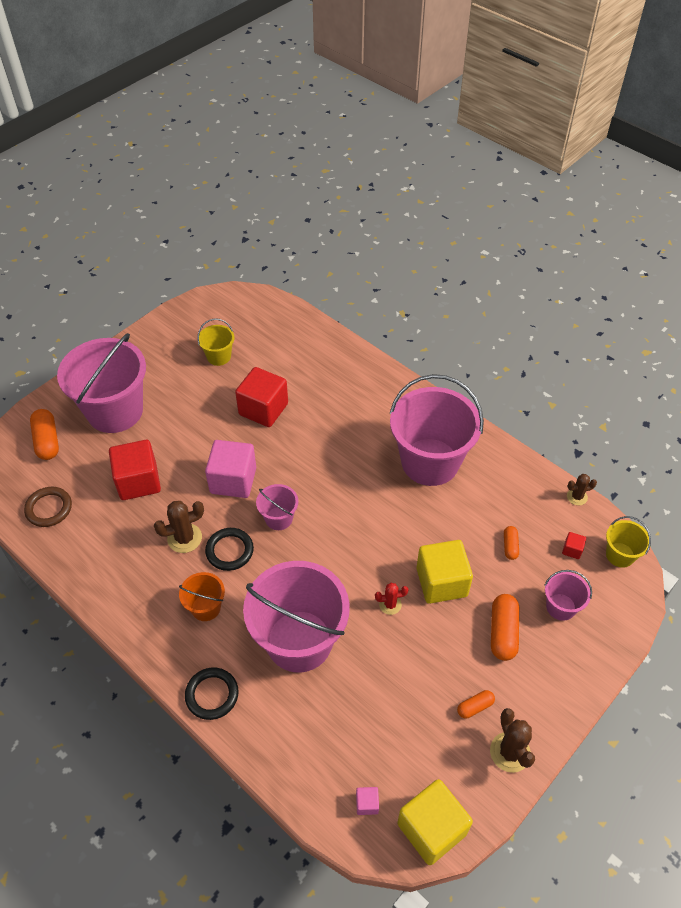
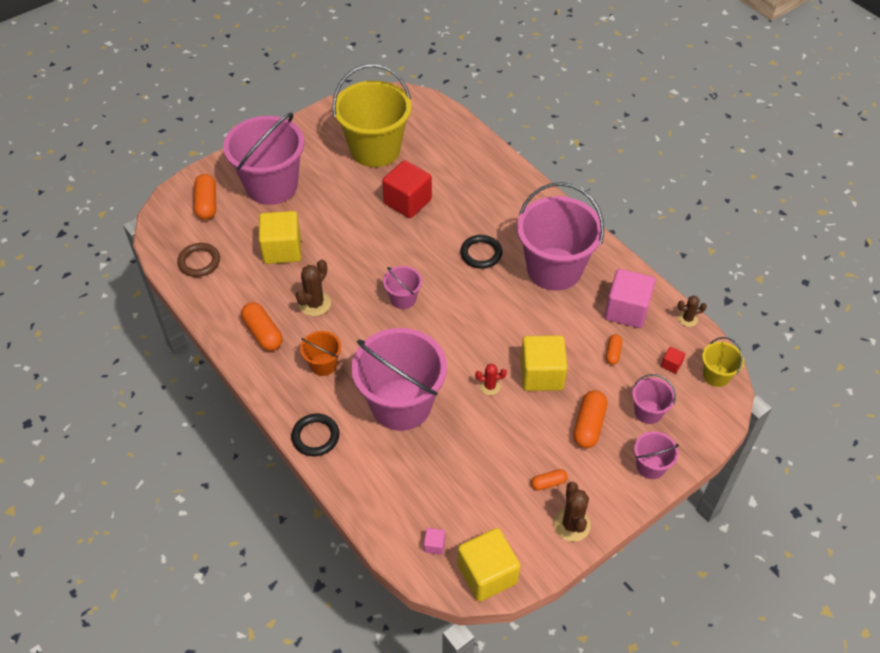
camera: 10 degrees right, 0 degrees up
red cube [109,440,161,500] -> yellow cube [259,211,301,264]
brown cactus [154,501,204,553] -> brown cactus turned 45 degrees counterclockwise [296,260,331,316]
yellow bucket [197,318,235,366] -> yellow bucket [332,64,411,167], size x2.19
pink cube [205,440,256,498] -> pink cube moved to [605,269,655,328]
black ring [205,528,254,571] -> black ring moved to [460,235,502,269]
none -> orange capsule [241,302,283,351]
none -> pink bucket [634,431,679,479]

